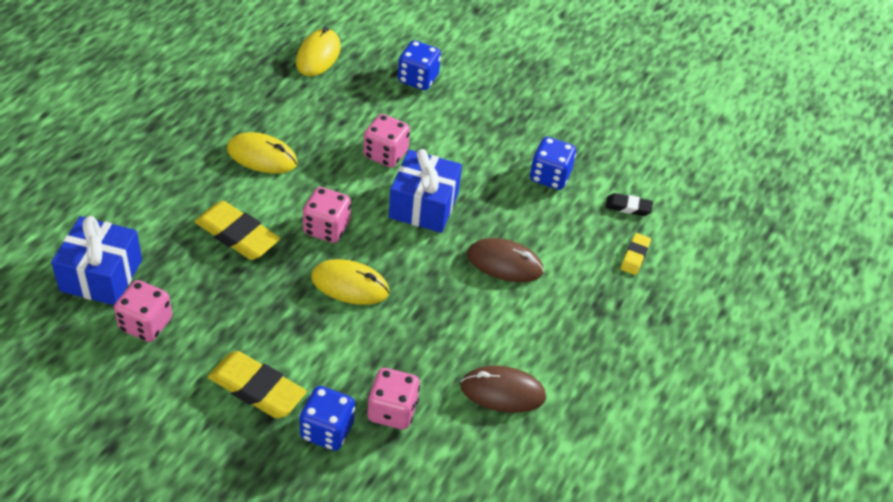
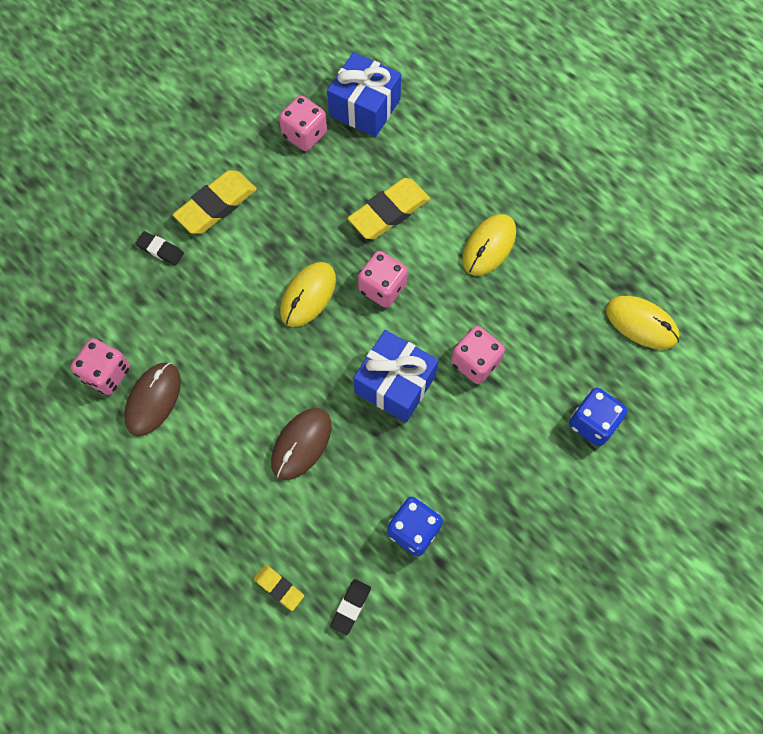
camera: 110 degrees right, 20 degrees up
blue dice [299,386,355,451] -> black eraser [135,231,184,266]
pink dice [368,368,420,430] -> pink dice moved to [70,338,130,395]

